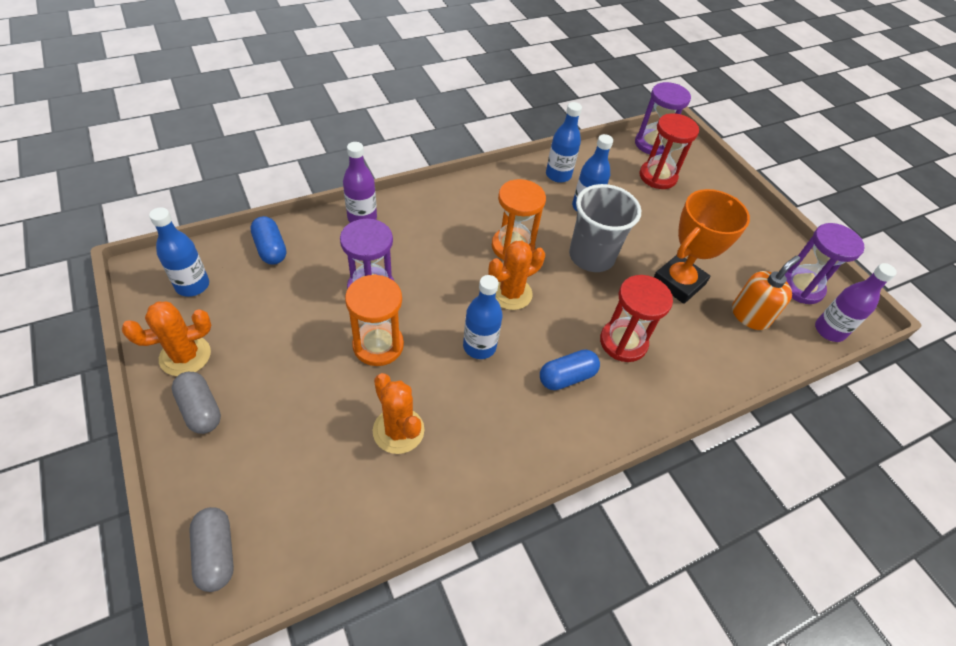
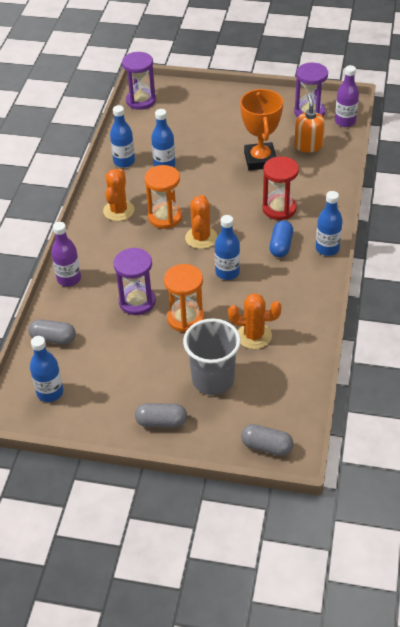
camera: 45 degrees left, 5 degrees down
orange cactus [122,302,211,376] -> orange cactus moved to [103,169,134,221]
blue capsule [250,216,286,265] -> grey capsule [28,319,76,344]
grey cup [569,184,641,272] -> grey cup moved to [183,318,241,395]
red hourglass [640,113,699,189] -> none
none -> blue bottle [316,191,343,256]

